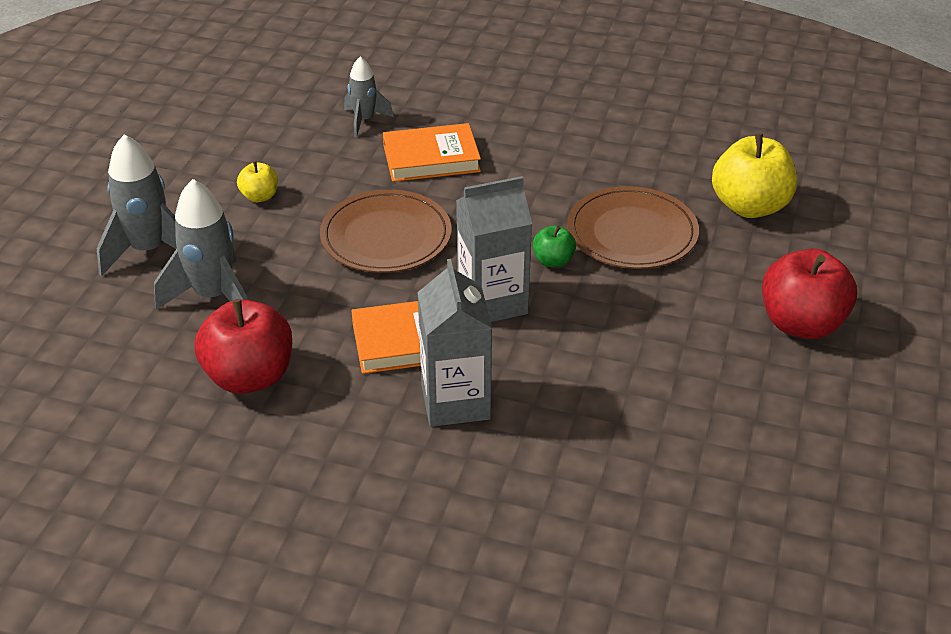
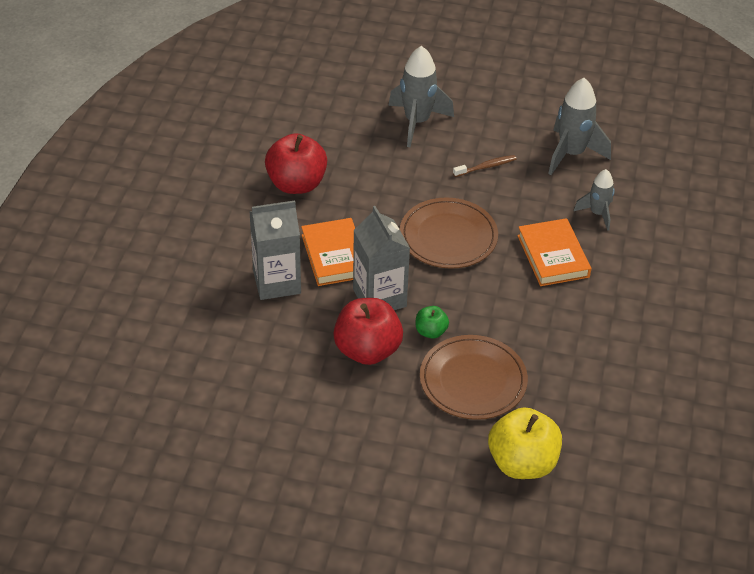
camera: 85 degrees right, 5 degrees up
grey rocket [154,179,248,310] -> grey rocket moved to [548,78,611,175]
yellow apple [237,161,278,202] -> brown toothbrush [453,155,516,177]
red apple [762,249,857,339] -> red apple moved to [333,298,403,365]

